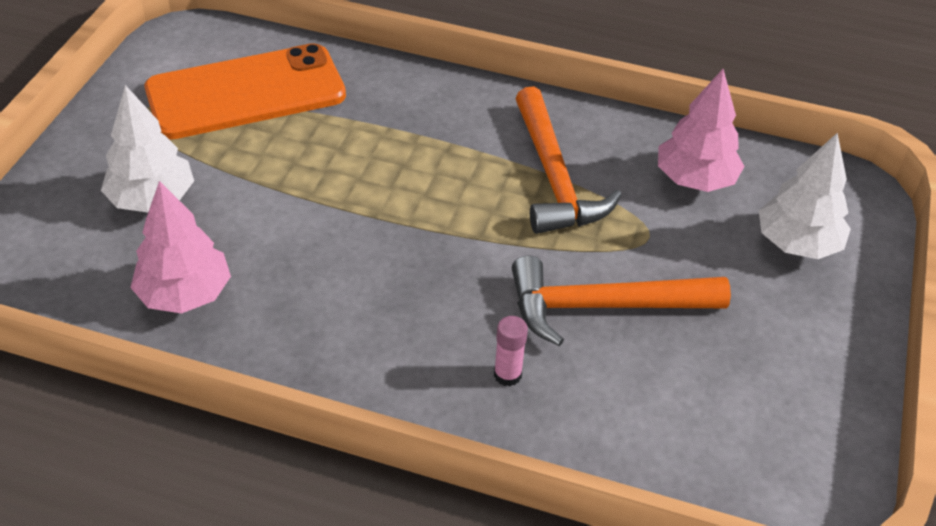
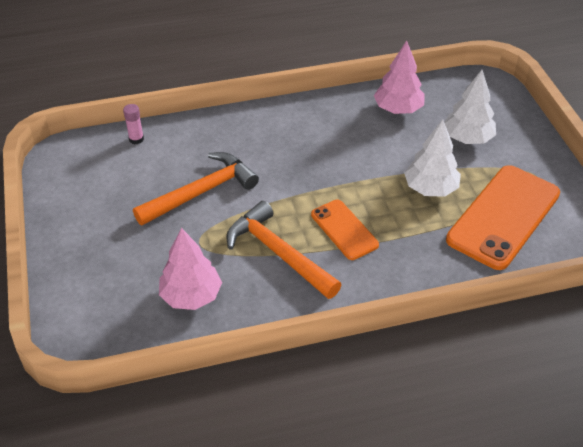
camera: 150 degrees right, 0 degrees up
pink glue stick [494,316,528,386] -> pink glue stick moved to [123,104,144,144]
white tree [759,133,851,259] -> white tree moved to [404,120,461,197]
none -> orange phone [311,200,379,260]

